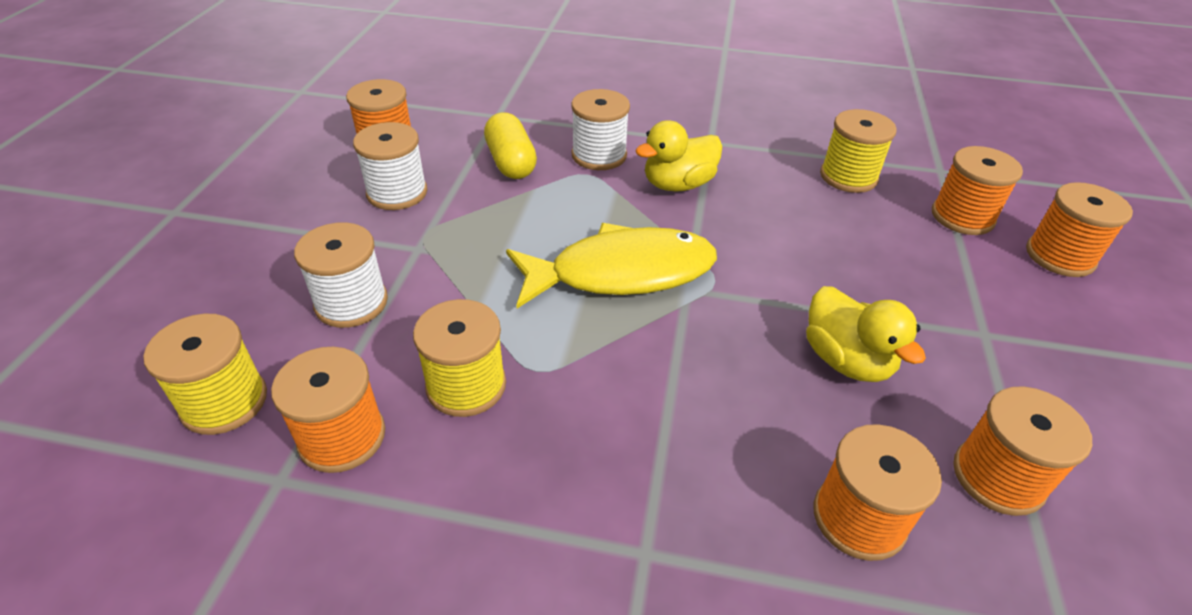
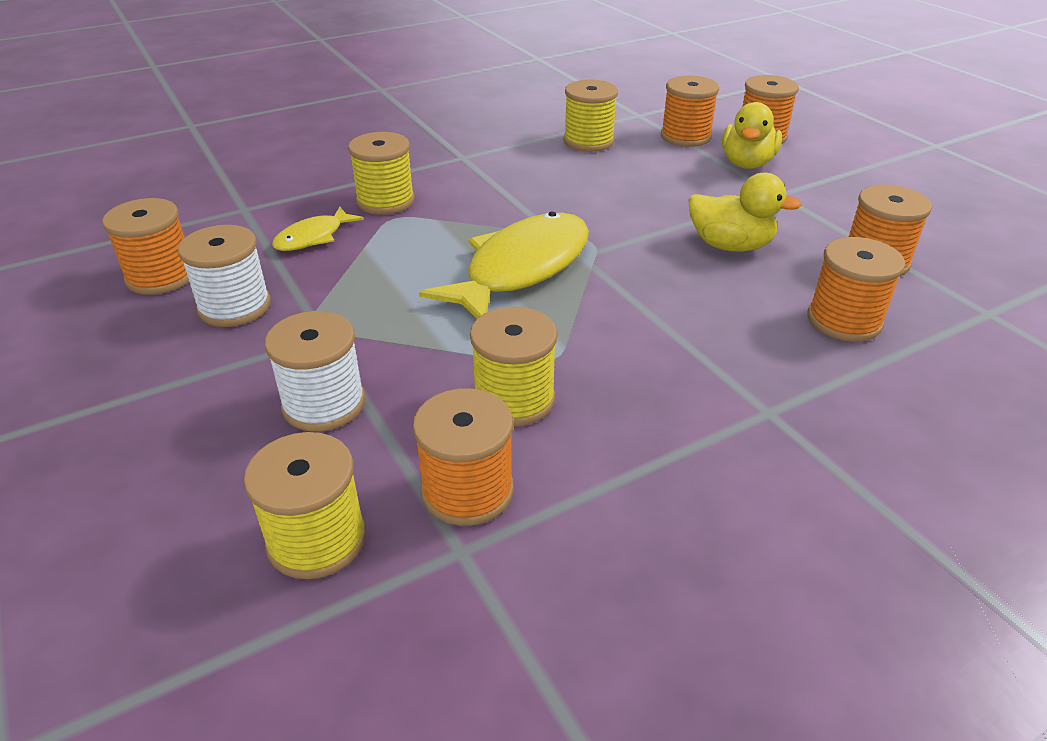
camera: 40 degrees left, 5 degrees down
yellow capsule [484,113,537,179] -> yellow fish [272,207,364,251]
white spool [571,89,630,170] -> yellow spool [348,132,415,215]
yellow duck [635,120,723,191] -> yellow duck moved to [722,102,782,169]

